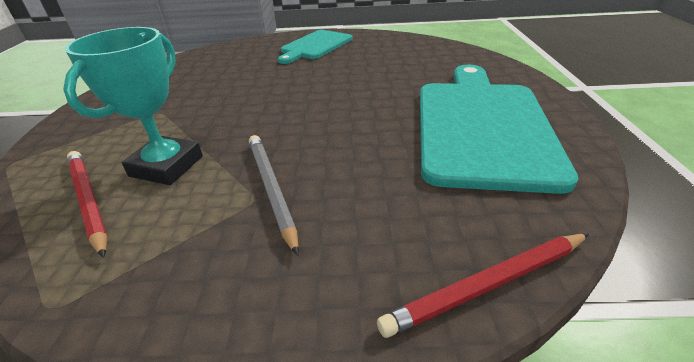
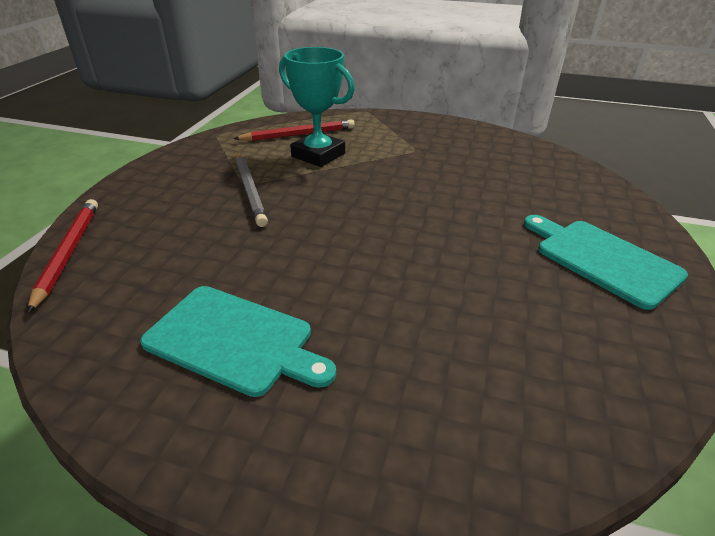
camera: 105 degrees right, 0 degrees up
grey pencil [249,135,299,256] -> grey pencil turned 75 degrees clockwise [236,153,268,227]
turquoise cutting board [420,65,578,194] -> turquoise cutting board [140,286,336,397], size x0.58

